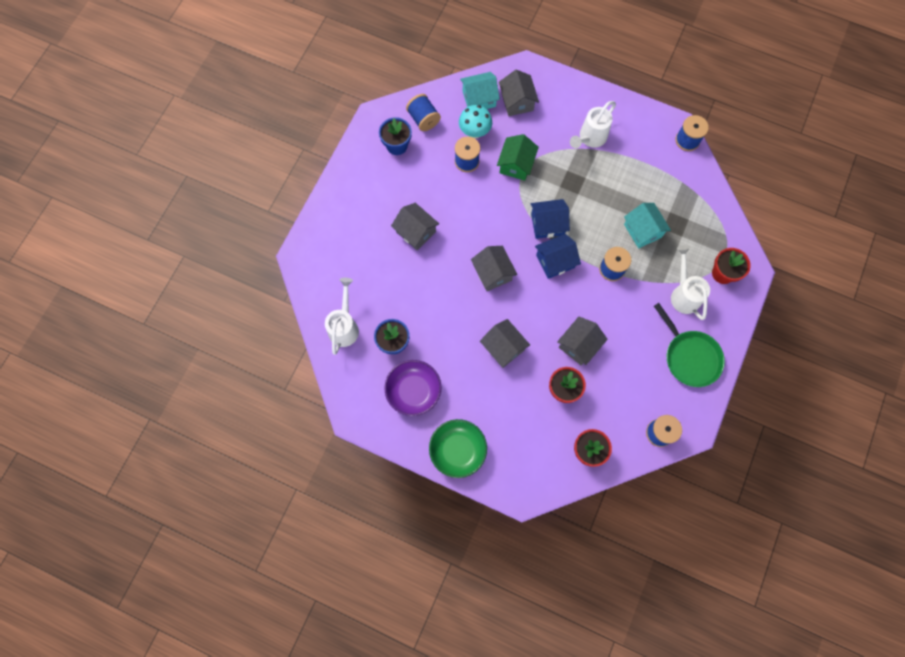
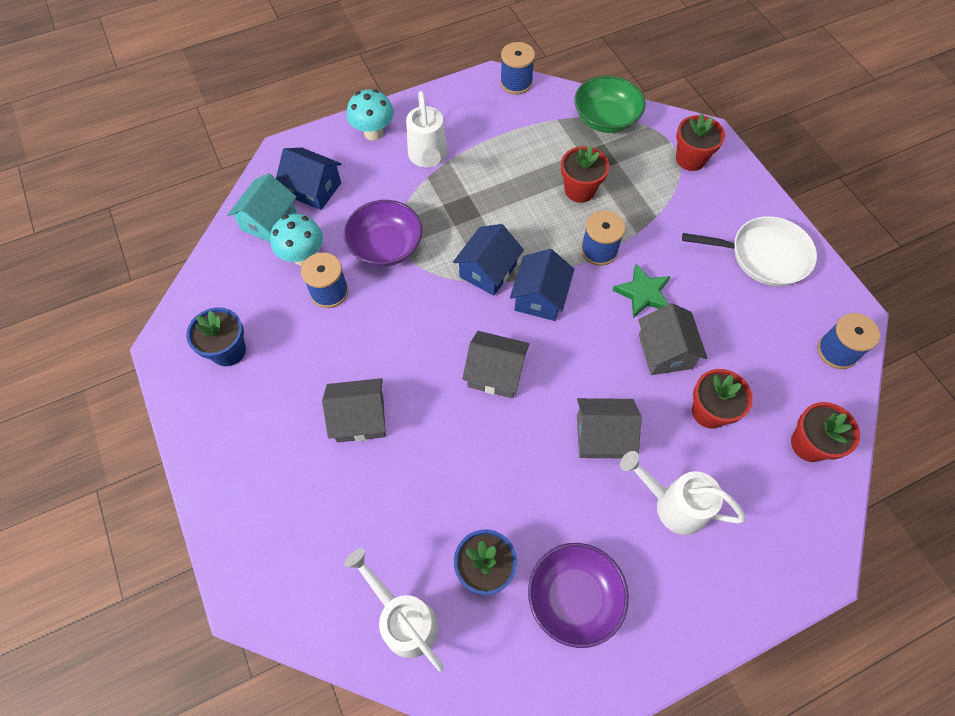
camera: 50 degrees left, 10 degrees down
blue spool [406,94,441,131] -> none
green bowl [429,419,487,478] -> green bowl moved to [574,75,646,133]
green house [497,134,539,181] -> purple bowl [344,200,422,267]
grey house [499,69,539,116] -> blue house [276,148,342,210]
turquoise house [624,203,671,249] -> red flower pot [561,145,609,203]
green pan [654,303,725,387] -> white pan [682,216,817,286]
white watering can [671,245,710,320] -> white watering can moved to [620,451,746,535]
none -> turquoise mushroom [347,89,394,140]
none -> green star [612,264,670,318]

